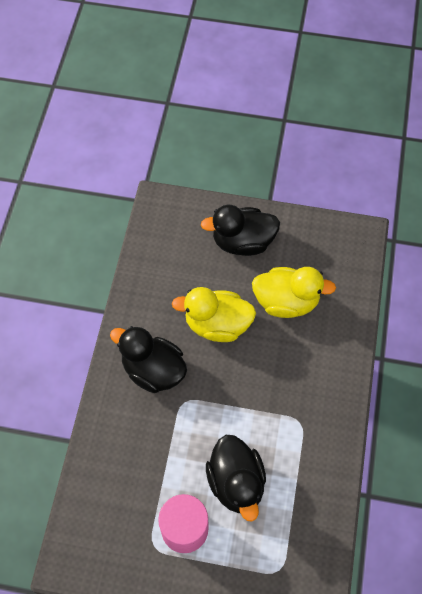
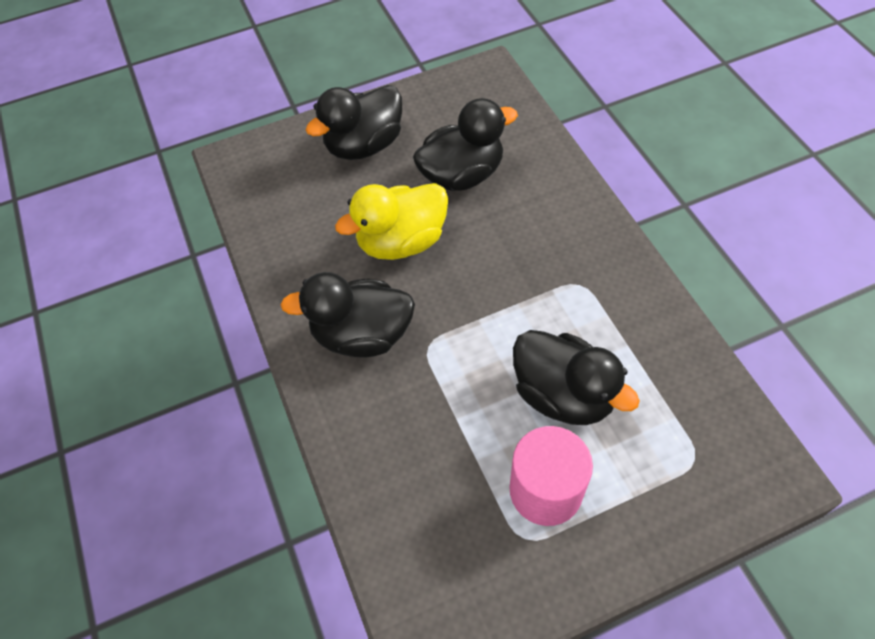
camera: 30 degrees left, 5 degrees down
yellow duck [252,267,336,318] -> black duck [413,98,518,191]

